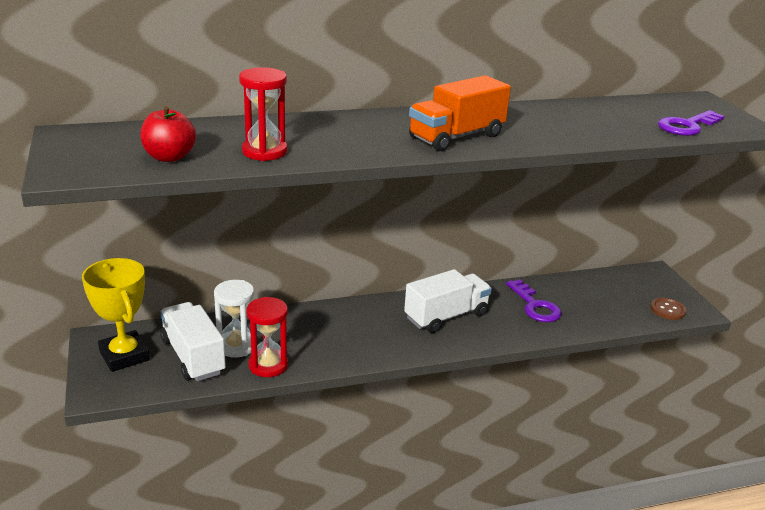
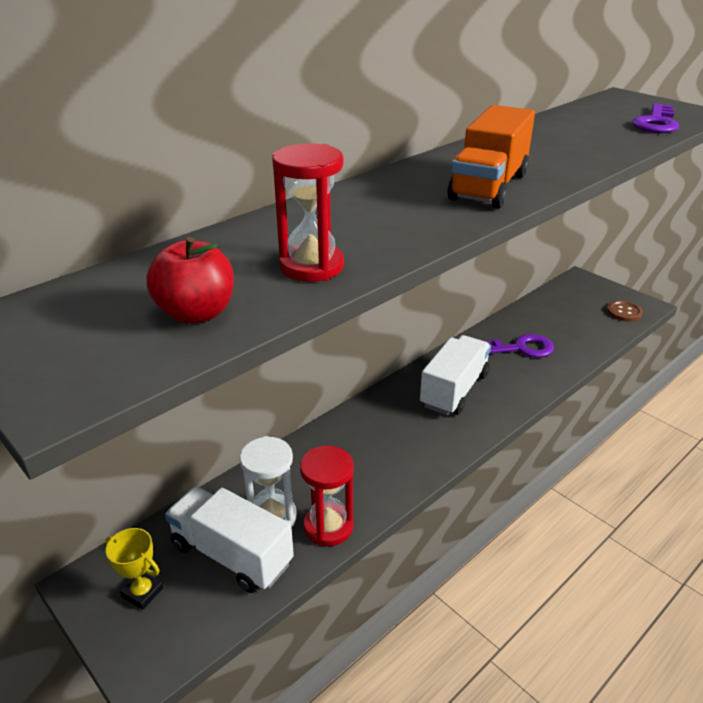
camera: 25 degrees left, 5 degrees up
yellow trophy [82,258,150,372] -> yellow trophy [105,528,163,610], size x0.54
purple key [506,279,561,322] -> purple key turned 45 degrees counterclockwise [485,334,554,358]

